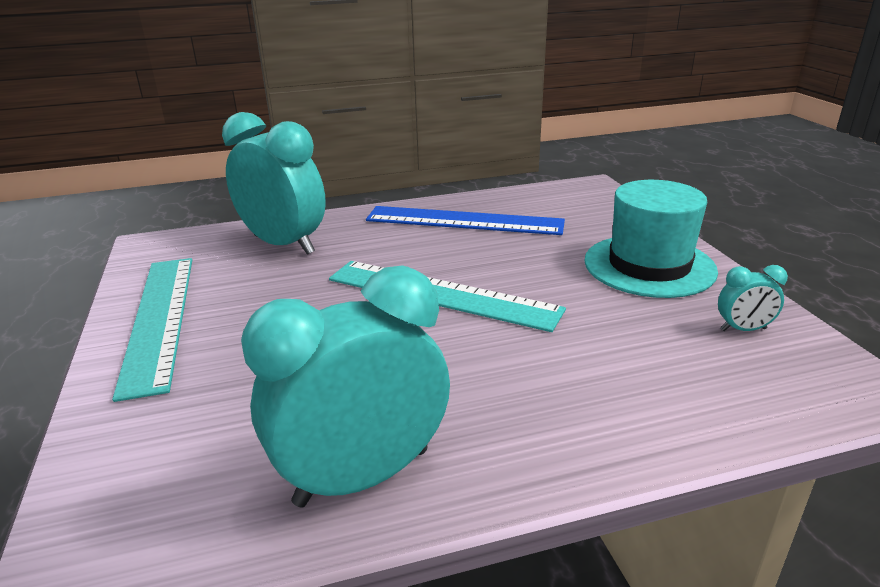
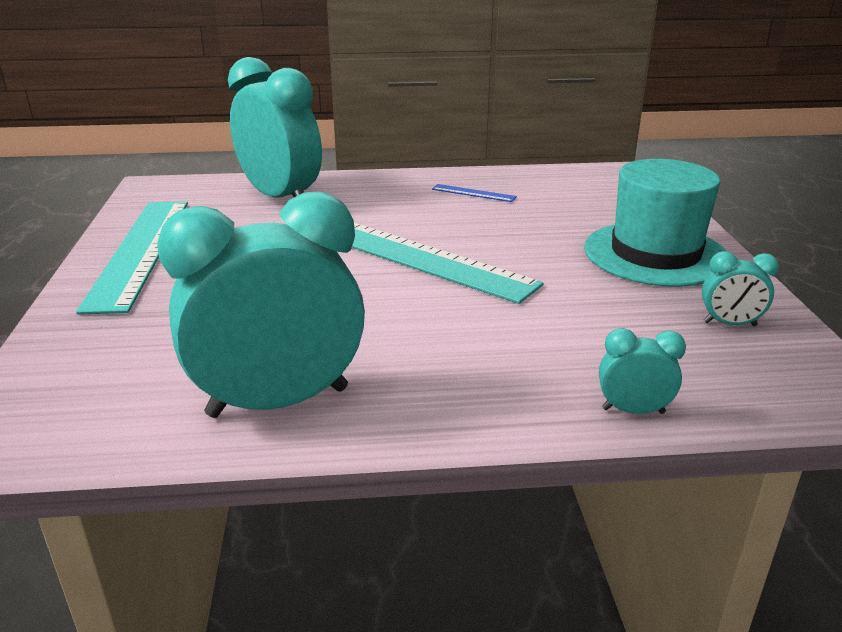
camera: 10 degrees right, 0 degrees up
blue ruler [366,206,565,235] -> blue ruler [432,184,517,202], size x0.40
none -> turquoise clock [599,328,686,414]

